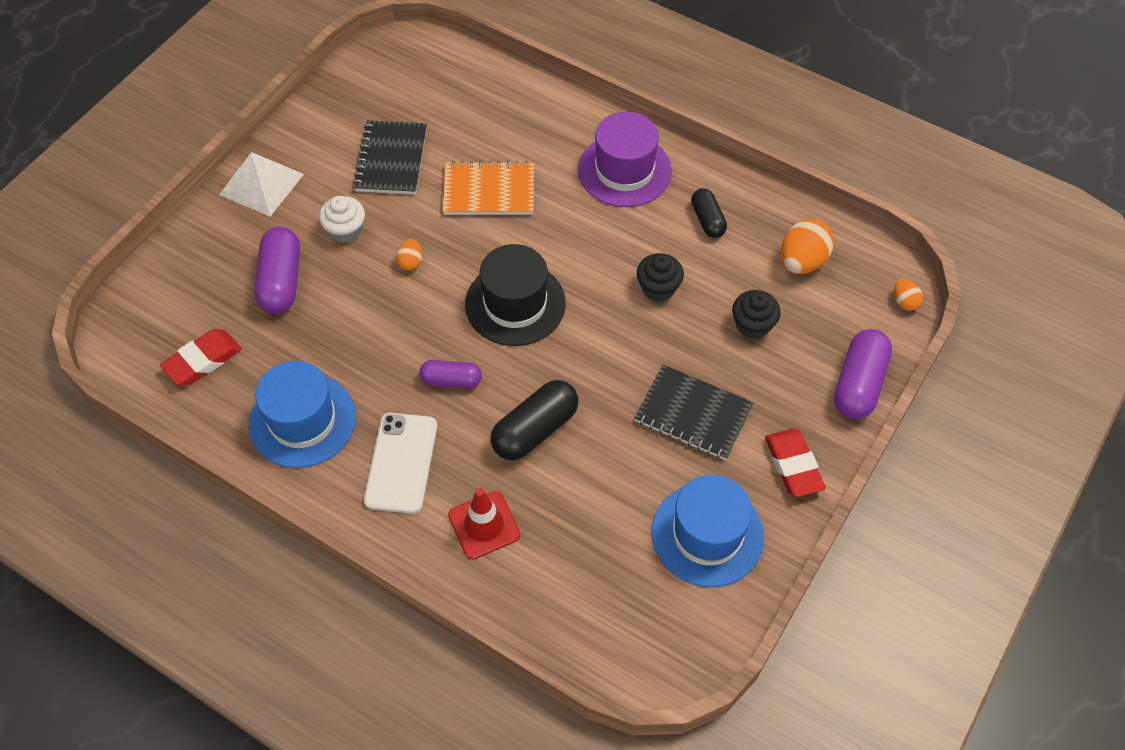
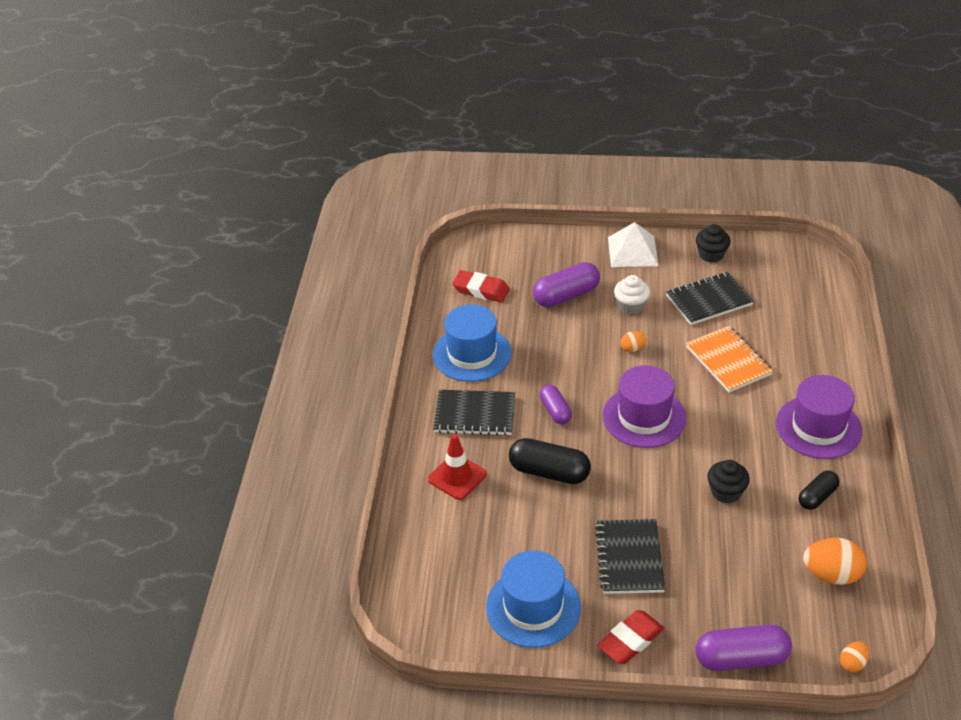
camera: 65 degrees right, 15 degrees down
white phone [364,413,437,514] -> black notebook [433,390,515,436]
black hat [465,244,566,346] -> purple hat [602,365,686,448]
black cupcake [732,290,781,339] -> black cupcake moved to [696,224,731,262]

